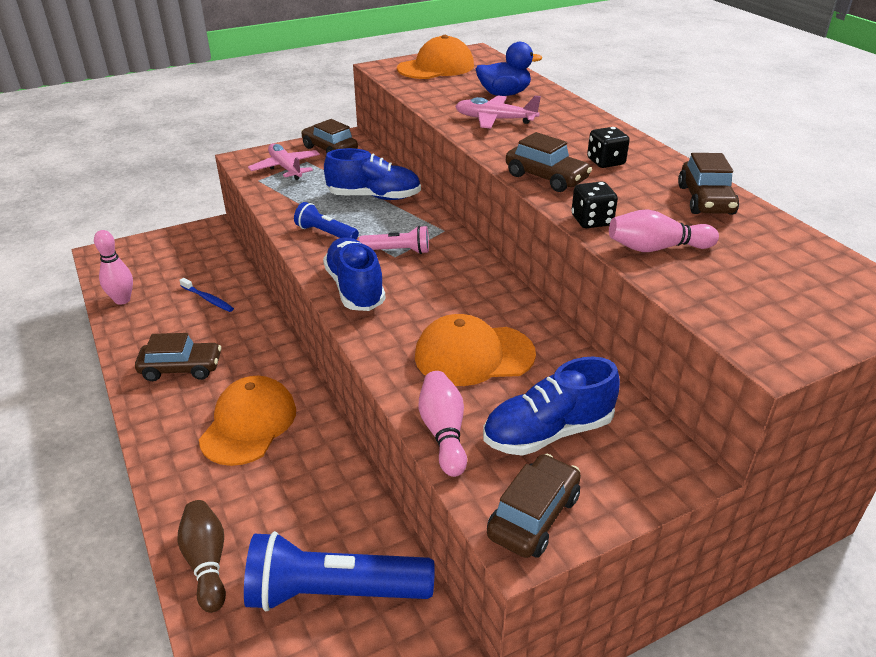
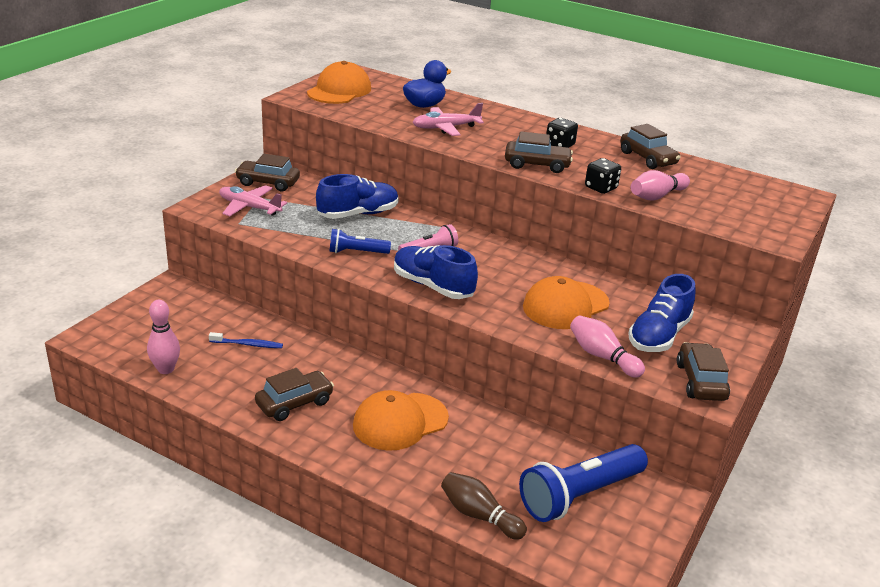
camera: 35 degrees left, 5 degrees down
orange cap [199,376,296,466] -> orange cap turned 105 degrees counterclockwise [353,390,449,451]

